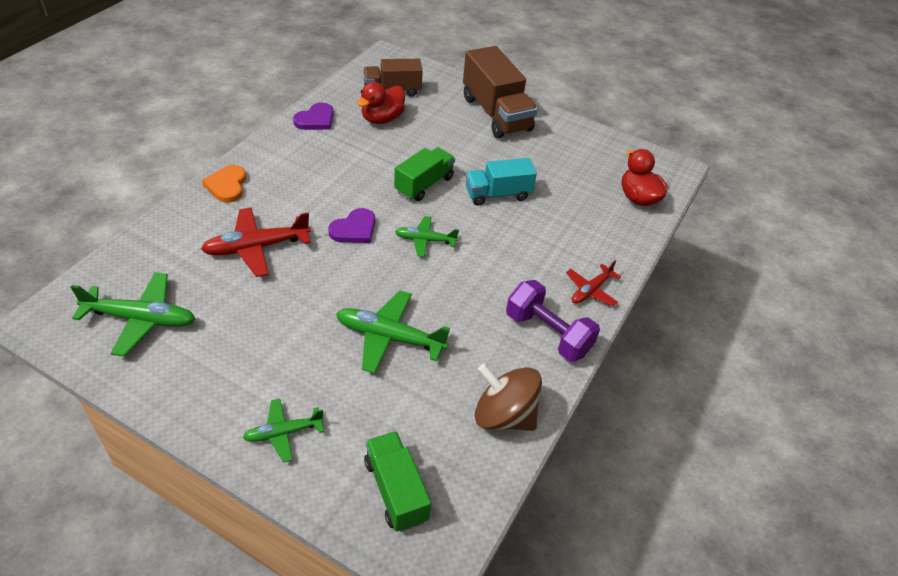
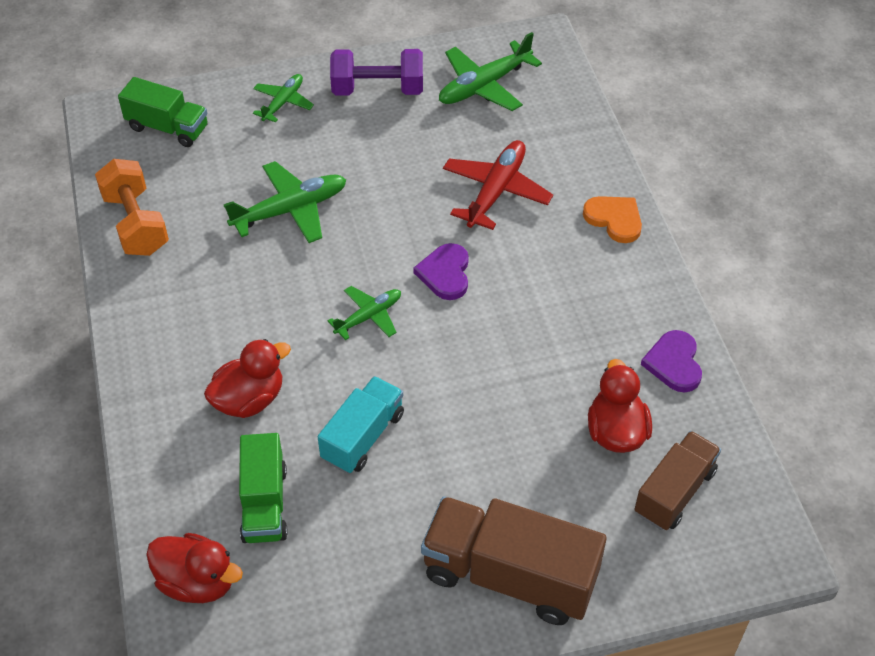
camera: 140 degrees right, 5 degrees up
green truck [394,147,455,201] -> green truck moved to [239,433,288,543]
brown spinning top [475,364,542,431] -> orange dumbbell [95,159,169,256]
purple dumbbell [506,280,600,362] -> purple dumbbell moved to [330,49,423,96]
red plane [566,260,621,306] -> none
none -> red duck [204,339,291,418]

